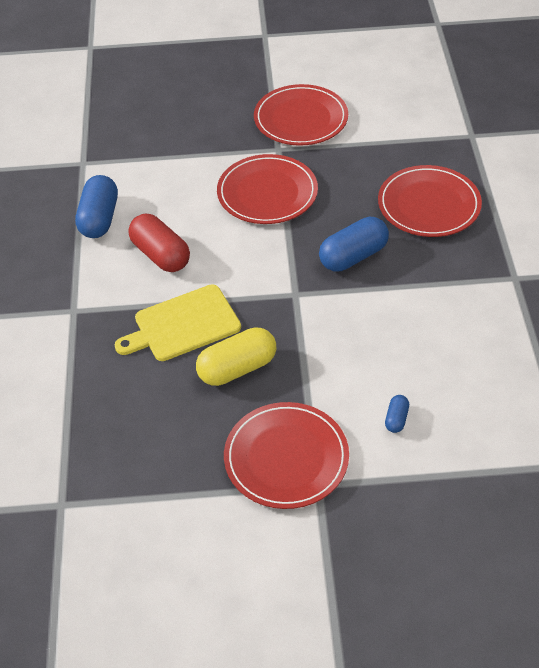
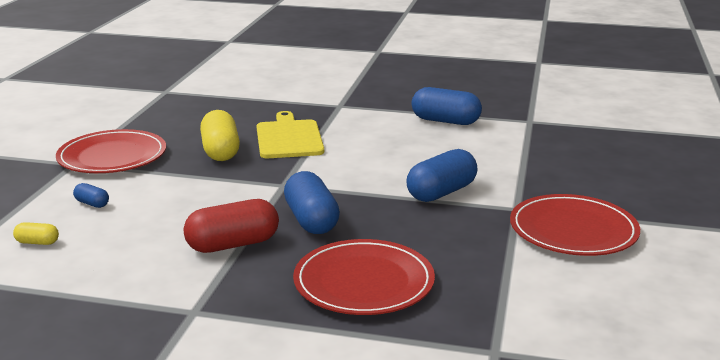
camera: 105 degrees right, 25 degrees down
red capsule [128,214,190,272] -> red capsule moved to [184,199,279,253]
red plate [217,154,318,224] -> blue capsule [407,149,478,202]
none -> yellow capsule [13,222,59,245]

